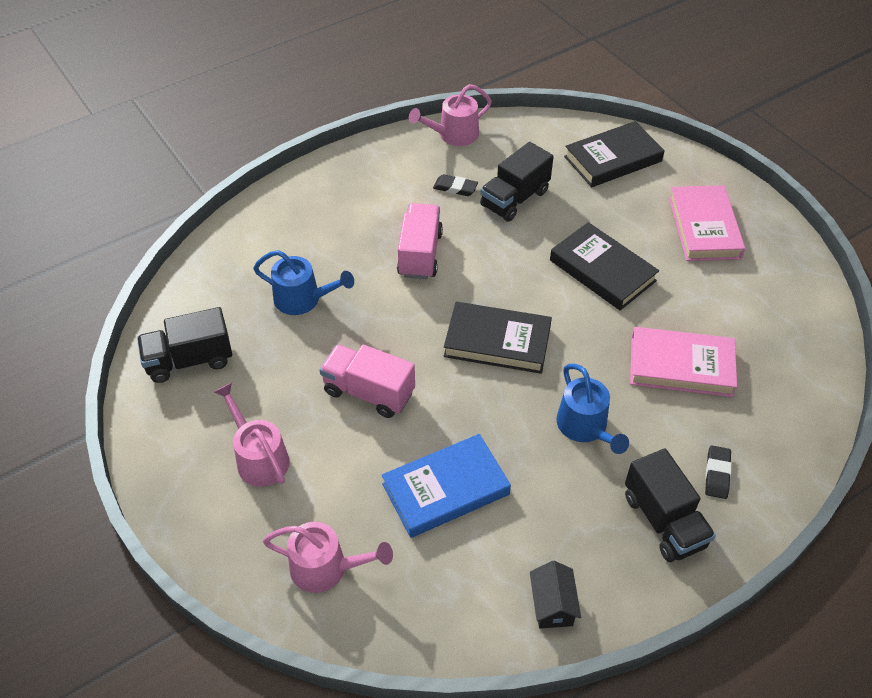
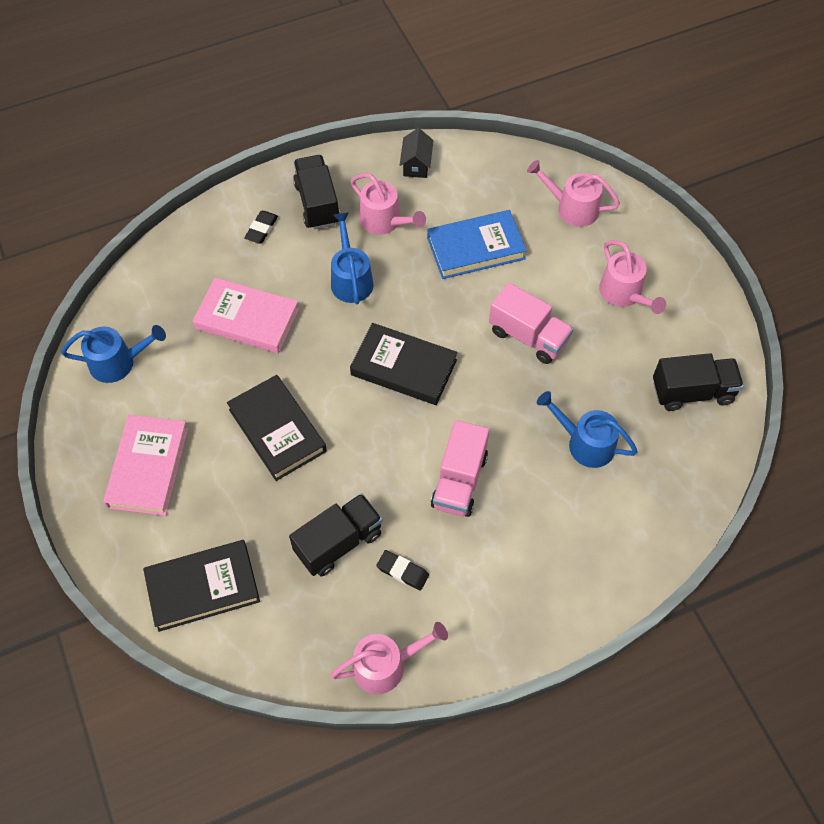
camera: 170 degrees left, 10 degrees up
none -> blue watering can [61,325,166,383]
none -> pink watering can [351,173,426,235]

